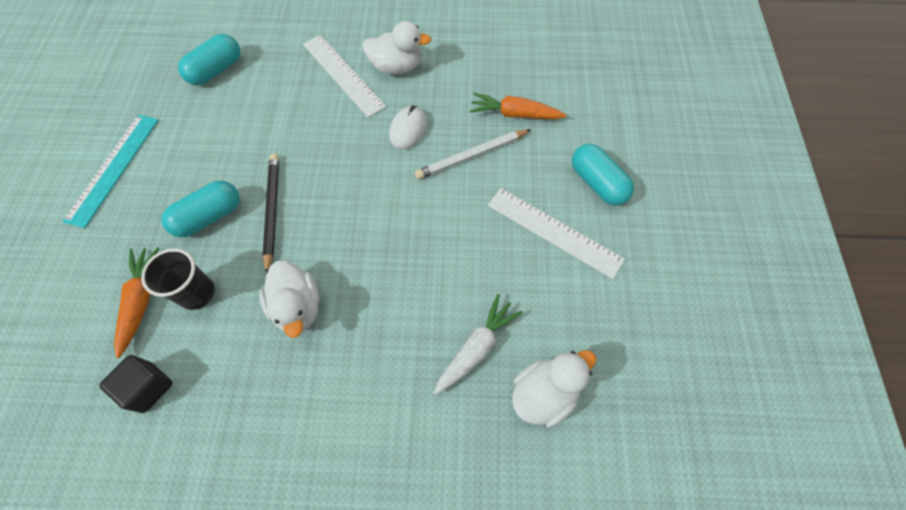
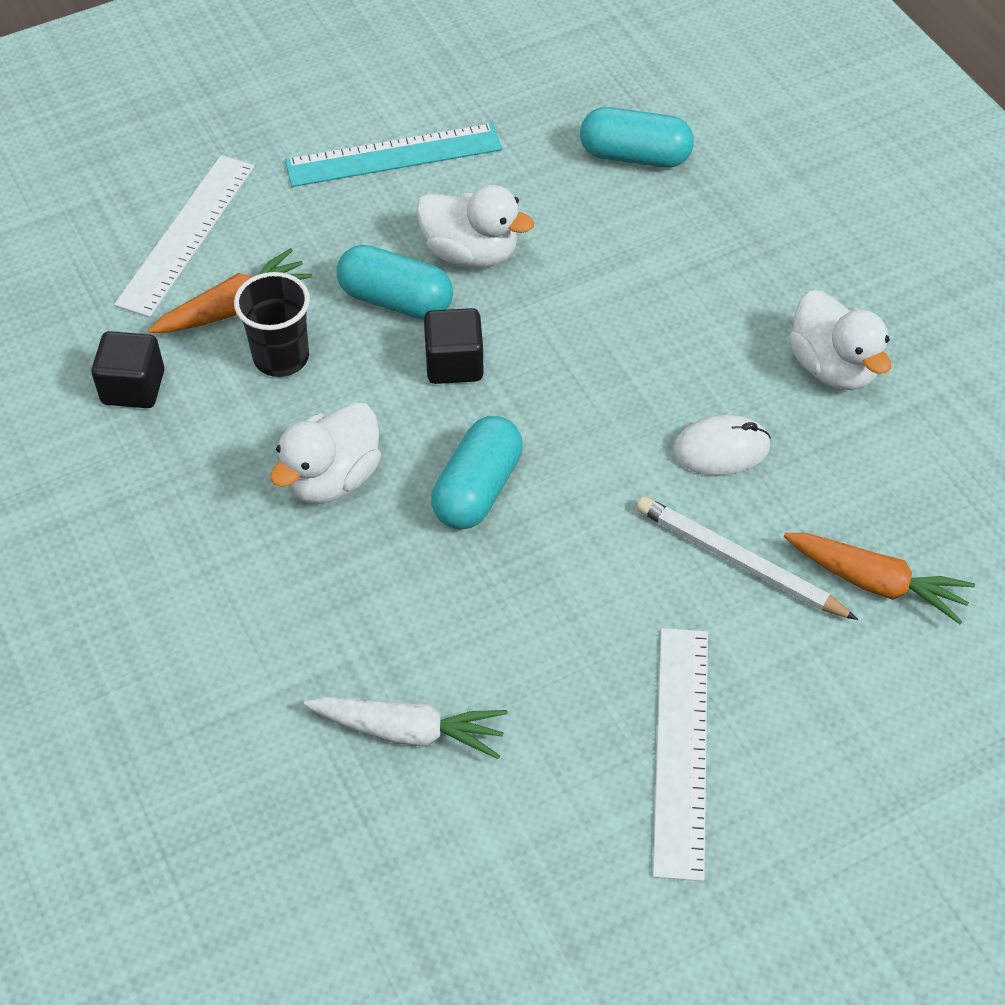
camera: 60 degrees right, 10 degrees down
black pencil [262,154,279,274] -> black cube [424,308,483,384]
white ruler [303,35,386,118] -> white ruler moved to [114,155,255,317]
orange carrot [470,92,566,119] -> orange carrot turned 135 degrees clockwise [784,533,975,624]
white duck [512,350,596,427] -> white duck moved to [416,185,534,268]
turquoise capsule [572,144,634,205] -> turquoise capsule moved to [431,416,523,529]

